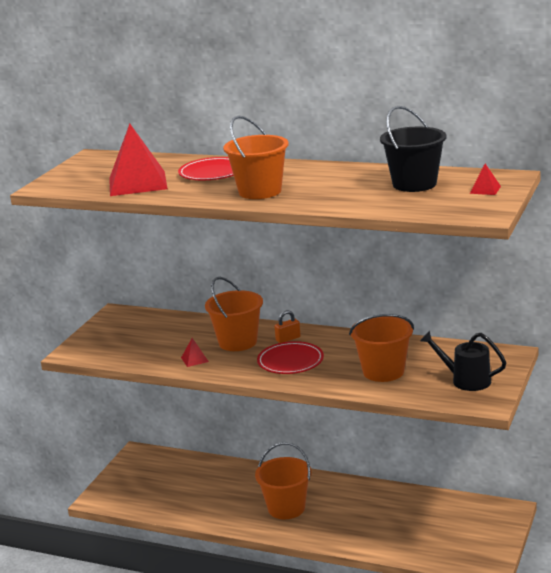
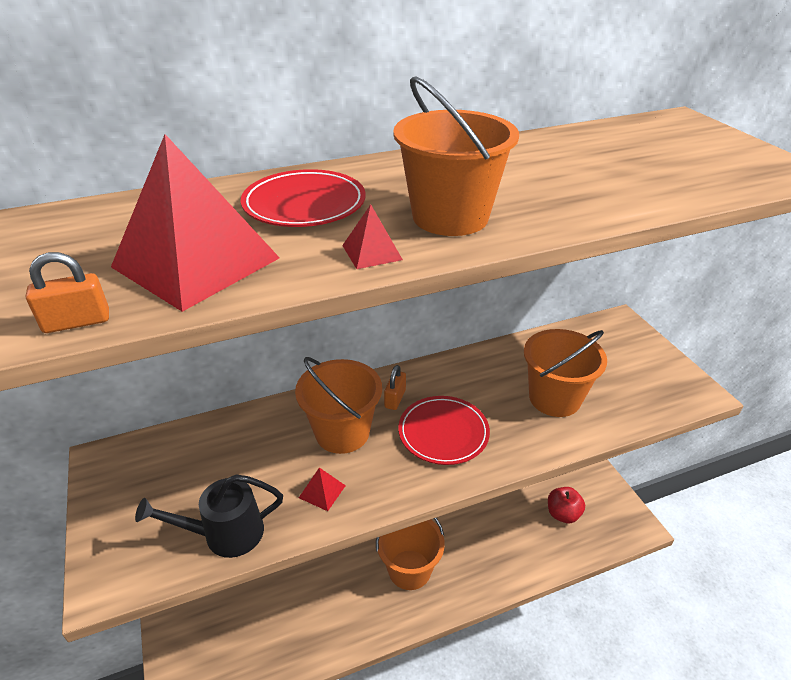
camera: 45 degrees left, 15 degrees up
black bucket [380,106,447,192] -> none
black watering can [420,331,506,391] -> black watering can moved to [135,474,283,558]
red pyramid [470,163,501,195] -> red pyramid moved to [342,204,403,269]
none -> orange padlock [26,252,109,333]
none -> red apple [548,487,585,523]

